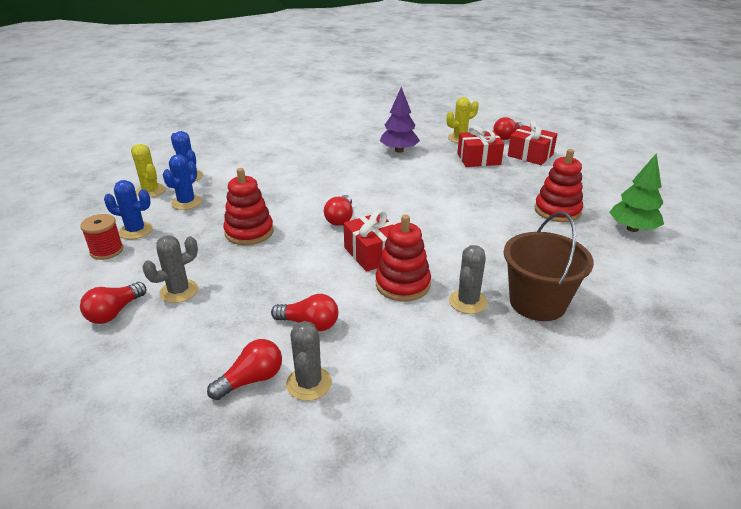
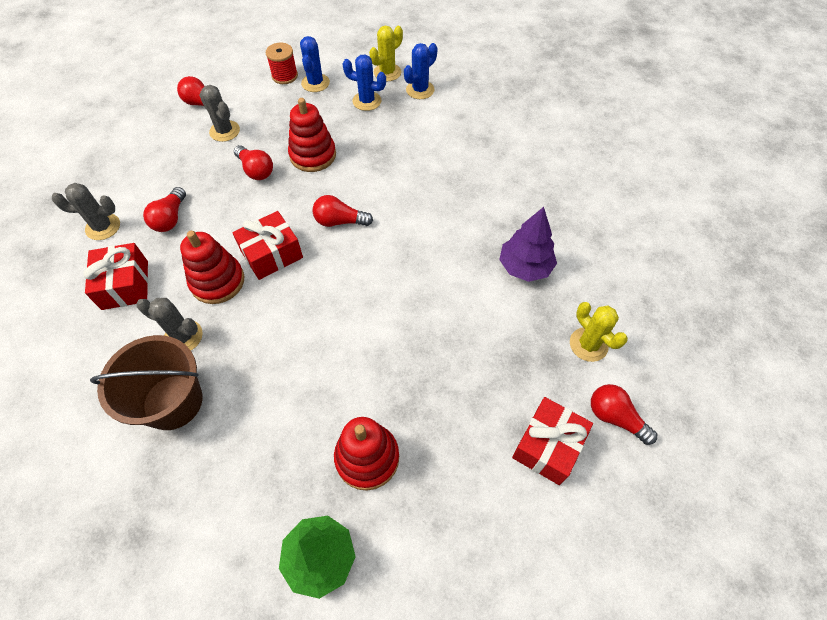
camera: 85 degrees right, 25 degrees up
red light bulb [207,339,282,400] -> red light bulb moved to [234,145,273,180]
red gift [457,125,504,167] -> red gift moved to [83,243,148,310]

